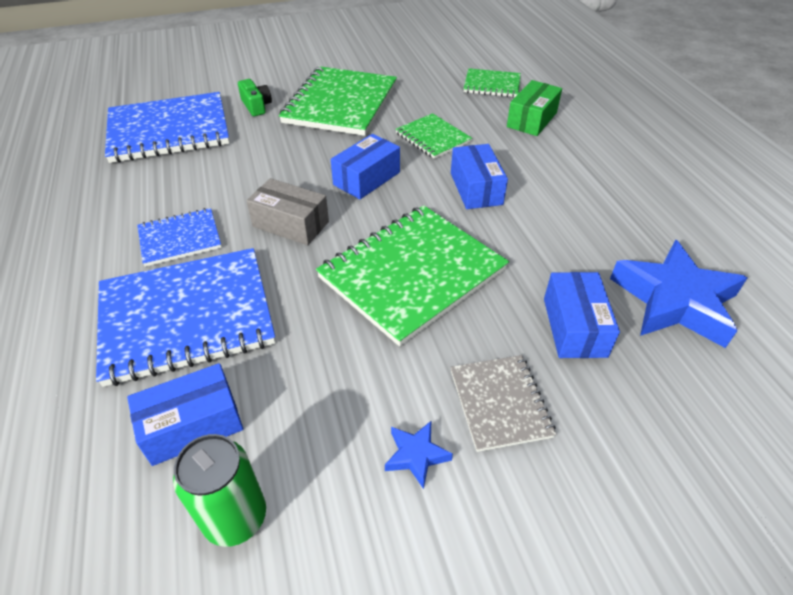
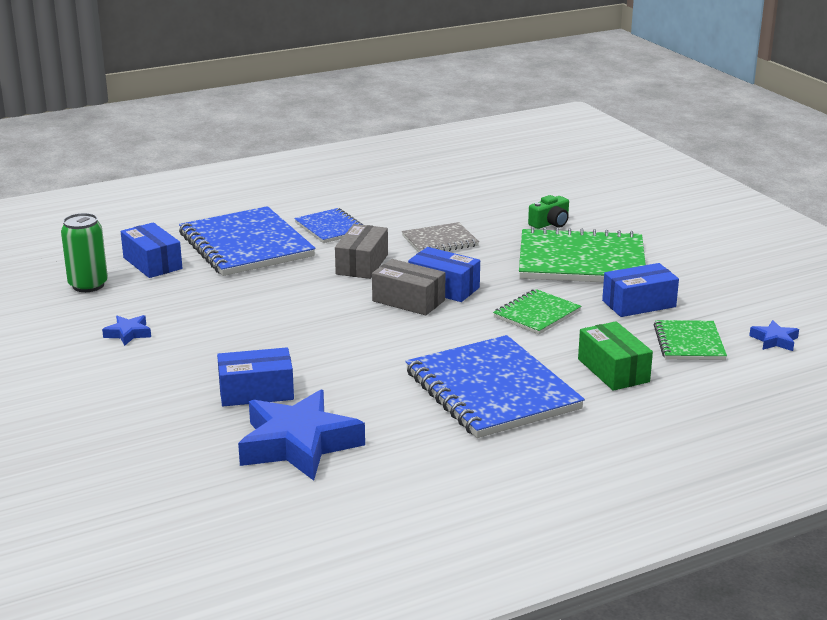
camera: 80 degrees right, 20 degrees down
blue notebook [105,92,229,163] -> blue notebook moved to [405,335,585,438]
green notebook [316,205,509,346] -> none
grey notebook [450,355,556,452] -> grey notebook moved to [402,222,479,253]
blue box [451,144,508,209] -> blue box moved to [602,263,679,317]
green box [507,80,562,136] -> green box turned 45 degrees clockwise [578,321,653,391]
none -> grey box [372,259,445,315]
none -> blue star [749,320,799,351]

